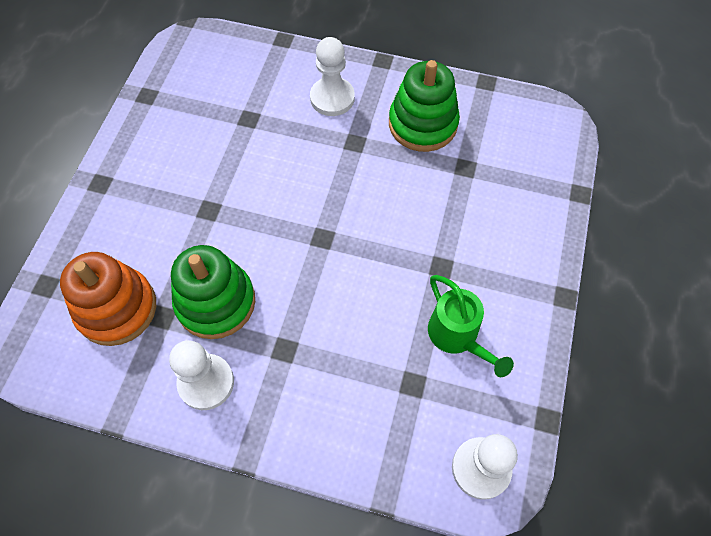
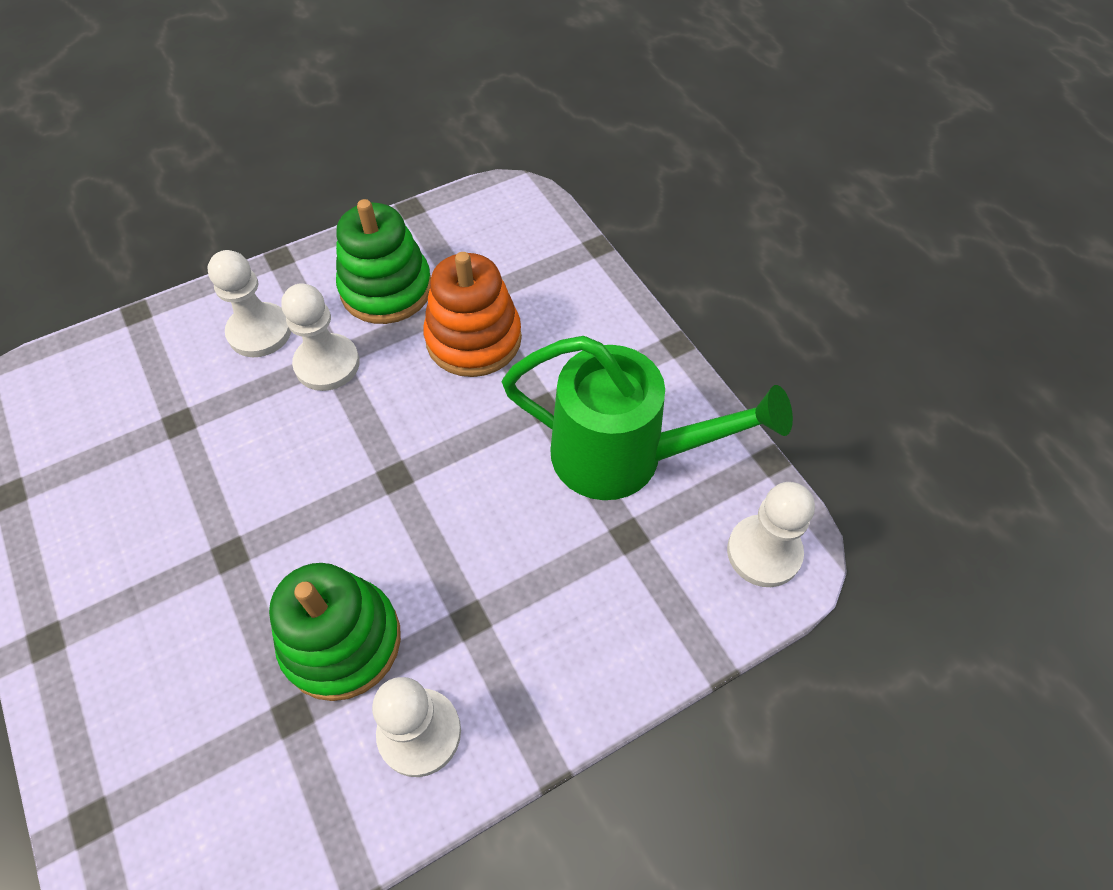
camera: 45 degrees left, 5 degrees down
orange stacking toy [60,252,156,346] -> orange stacking toy moved to [423,252,522,377]
green watering can [428,275,514,377] -> green watering can [502,336,793,500], size x1.69
none -> white pawn [281,283,360,391]

